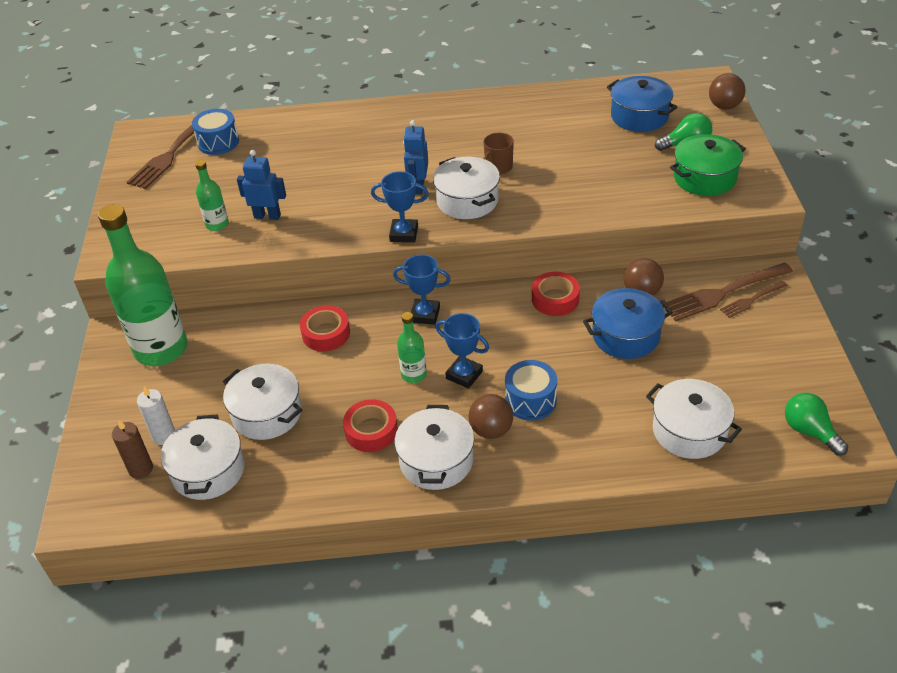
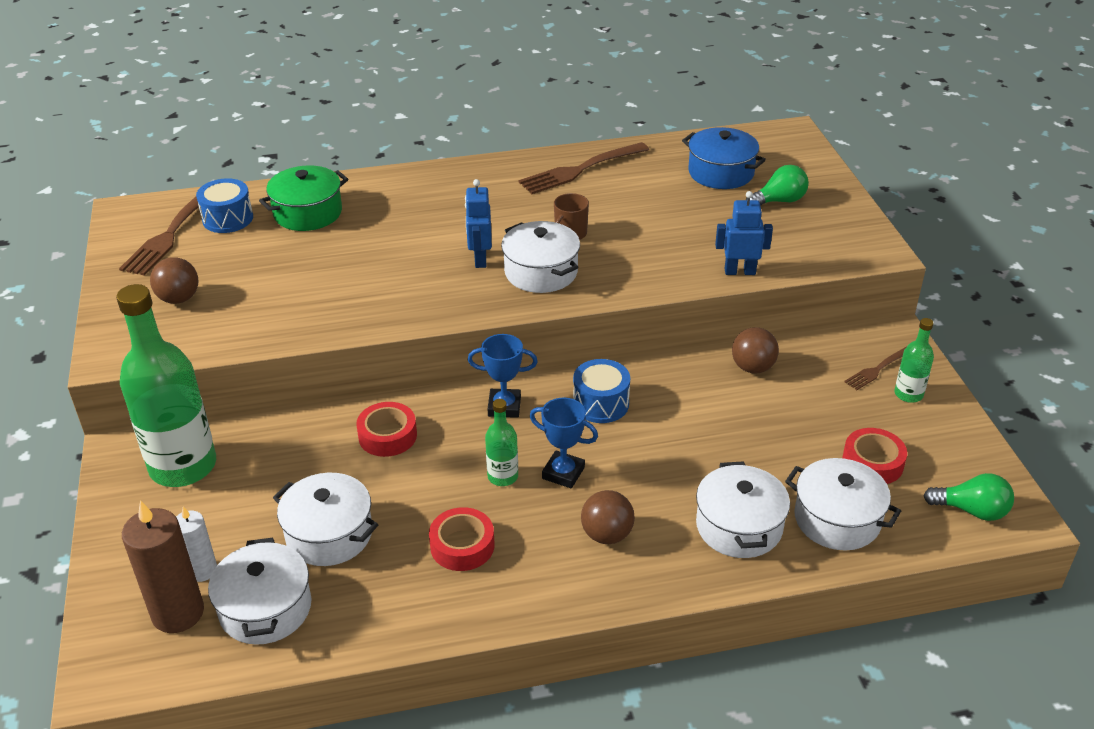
camera: 10 degrees left, 5 degrees down
brown candle [112,420,153,479] -> brown candle [122,500,204,633], size x1.68
green bottle [195,160,229,231] -> green bottle moved to [894,318,934,403]
blue robot [237,150,286,220] -> blue robot moved to [715,191,773,275]
blue trophy [371,171,429,242] -> none
white pot [394,405,474,490] -> white pot moved to [696,461,790,558]
blue drum [505,360,557,421] -> blue drum moved to [573,359,630,423]
red tape [532,272,580,316] -> red tape moved to [842,428,907,484]
blue pot [583,288,673,359] -> none
brown fork [662,263,793,321] -> brown fork moved to [518,142,649,194]
green pot [670,134,746,196] -> green pot moved to [259,166,348,231]
brown ball [709,73,745,109] -> brown ball moved to [150,257,198,304]
green light bulb [785,393,848,456] -> green light bulb turned 150 degrees clockwise [924,473,1014,521]

